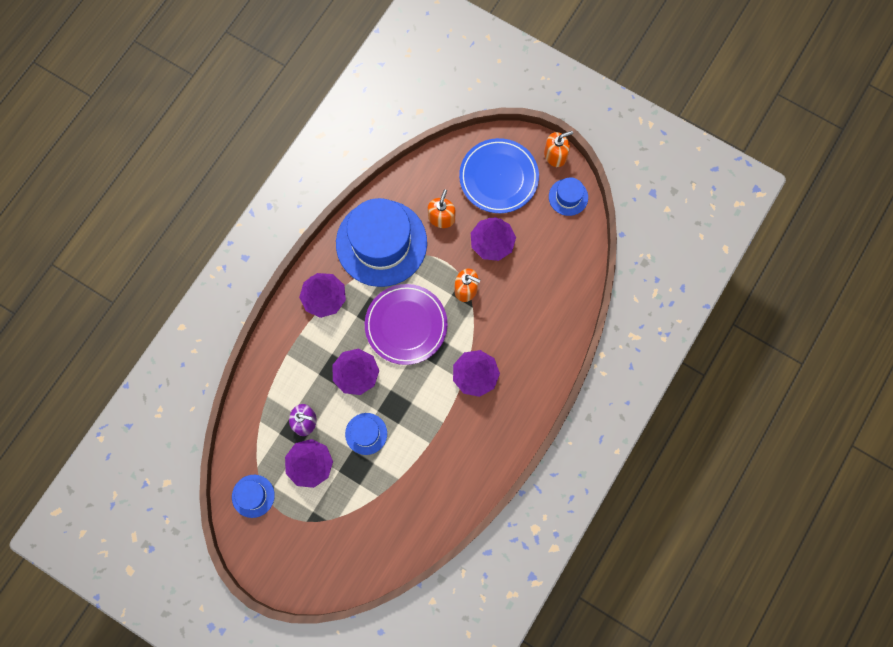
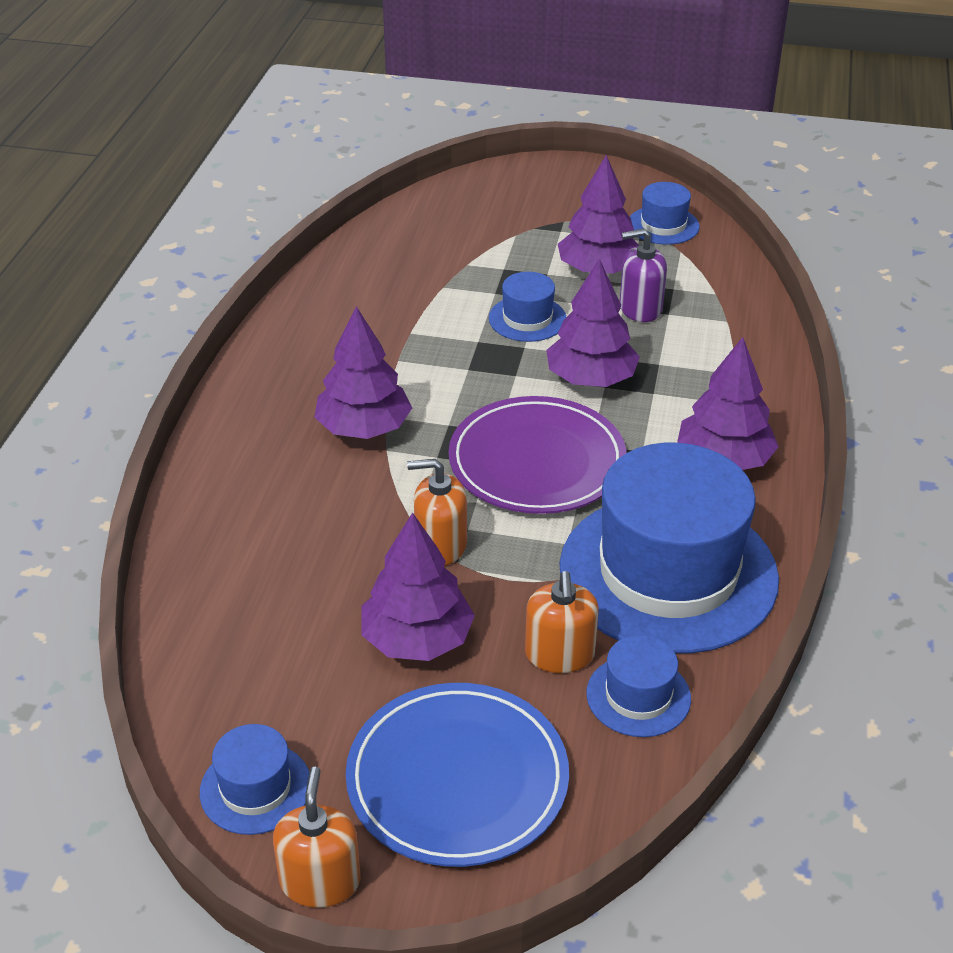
camera: 160 degrees right, 35 degrees down
orange soap dispenser [544,131,573,167] -> orange soap dispenser turned 135 degrees clockwise [273,767,361,908]
none -> blue hat [586,635,691,737]

